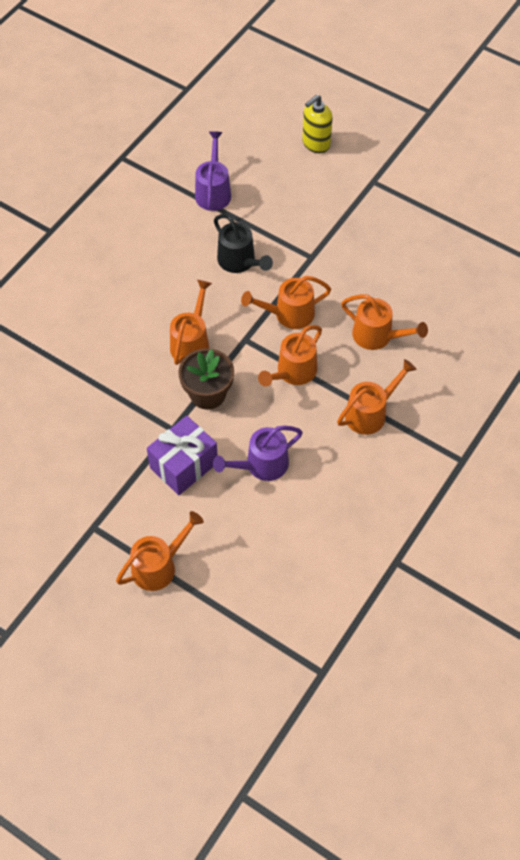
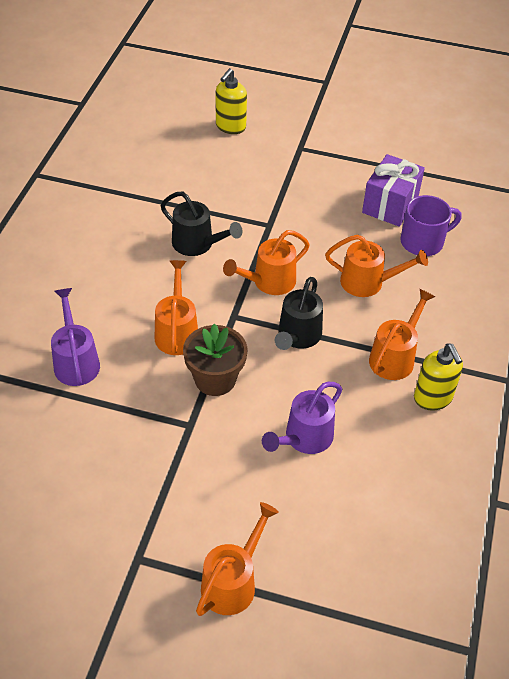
camera: 20 degrees left, 10 degrees down
purple gift [147,416,218,495] -> purple gift moved to [362,154,425,227]
purple watering can [195,131,231,211] -> purple watering can moved to [51,288,100,386]
orange watering can [258,325,322,387] -> black watering can [275,277,323,350]
none -> purple mug [400,195,462,256]
none -> yellow soap dispenser [414,343,463,411]

